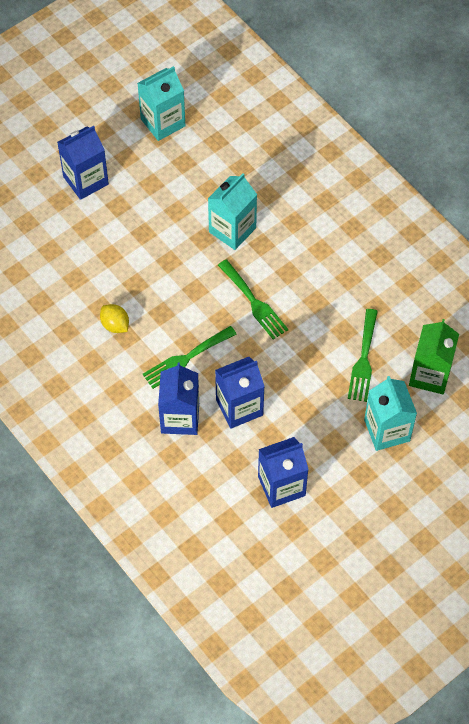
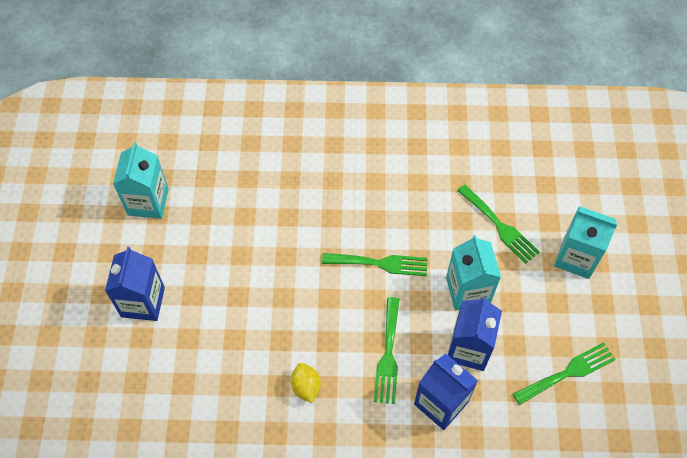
camera: 50 degrees left, 0 degrees up
yellow lemon [100,304,129,333] -> yellow lemon turned 75 degrees clockwise [291,363,321,403]
turquoise carton [208,173,257,250] -> turquoise carton moved to [446,235,501,310]
blue carton [258,437,309,508] -> green fork [513,342,616,405]
green carton [409,319,459,394] -> none

